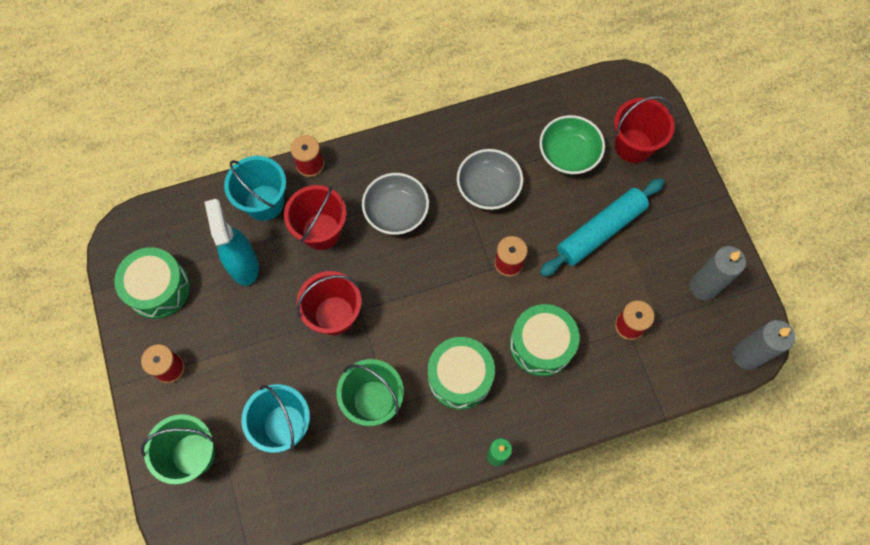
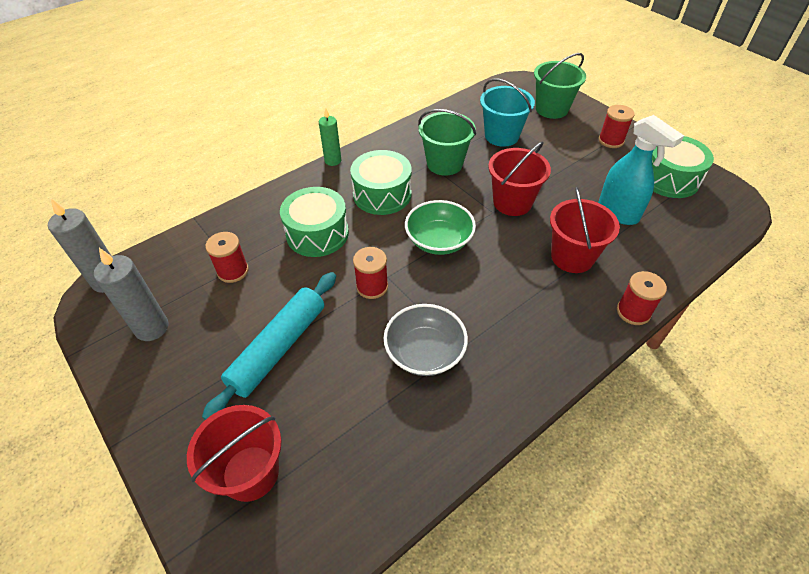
camera: 160 degrees right, 20 degrees down
turquoise bucket [224,156,286,221] -> none
grey bowl [362,173,429,235] -> none
green bowl [539,115,605,174] -> green bowl moved to [405,200,476,255]

